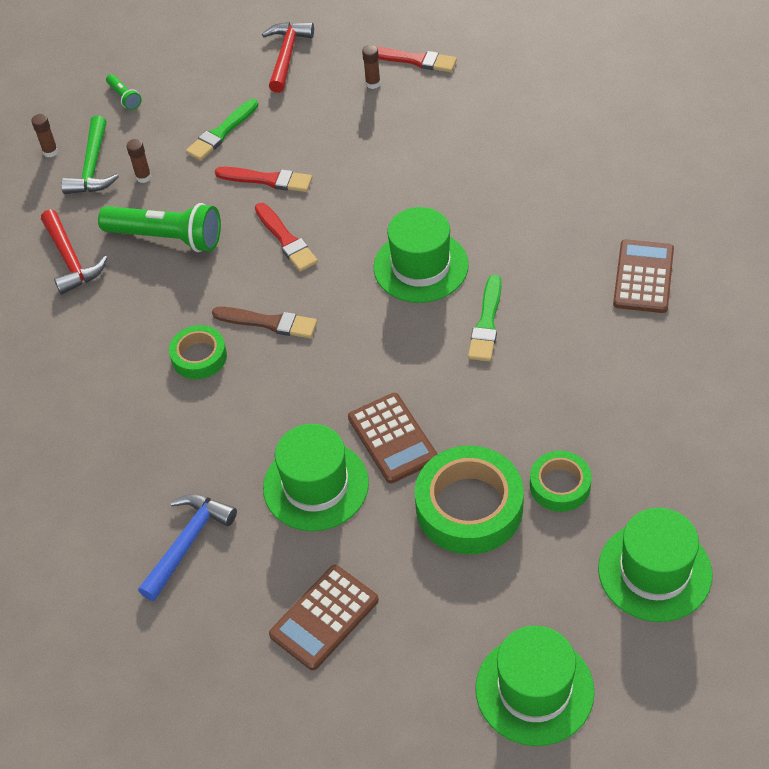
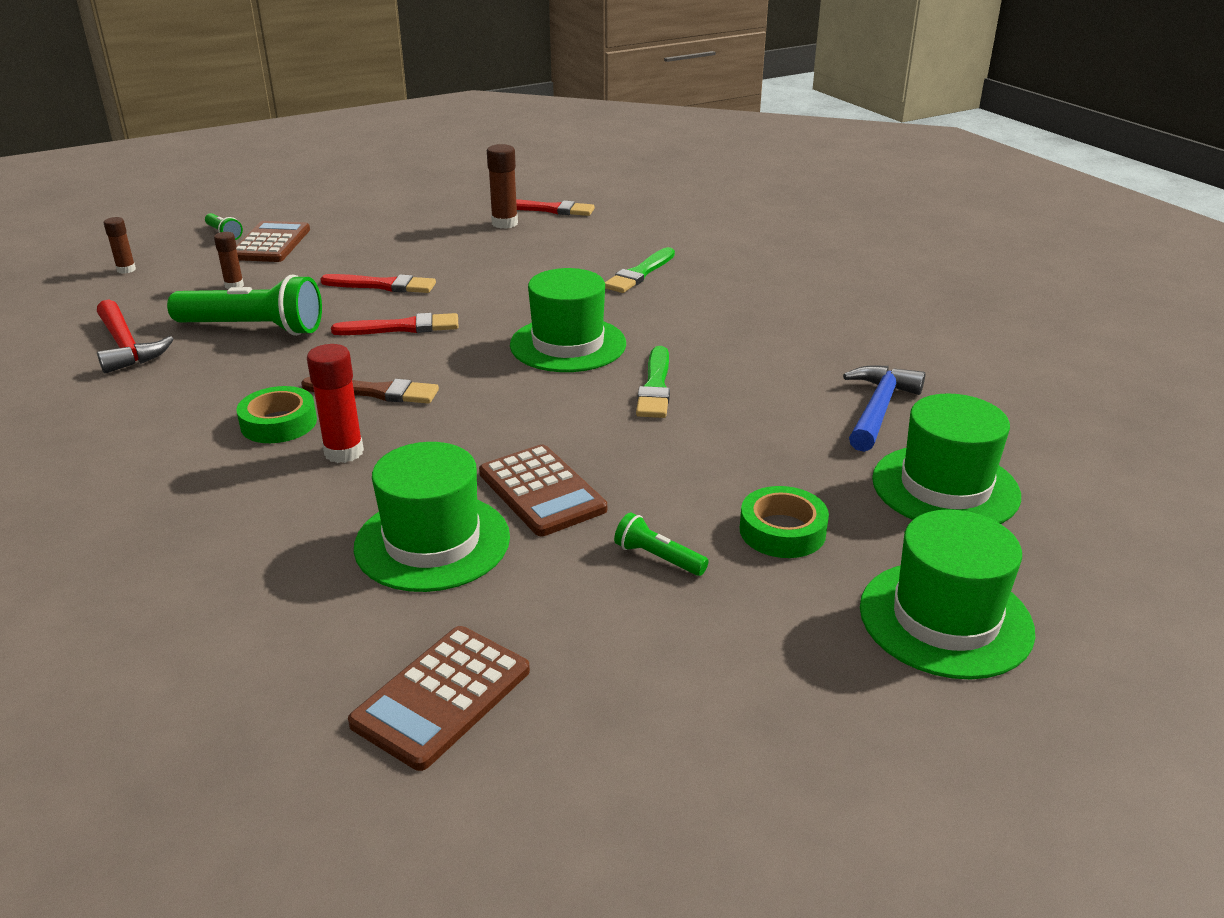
camera: 10 degrees left, 20 degrees down
green hammer [61,116,119,194] -> none
blue hammer [138,494,237,601] -> blue hammer moved to [843,365,925,452]
green brush [186,99,259,161] -> green brush moved to [605,247,675,293]
red brush [255,203,318,272] -> red brush turned 60 degrees counterclockwise [331,313,458,335]
red hammer [262,22,314,93] -> none
brown glue stick [362,45,381,89] -> brown glue stick [487,144,518,229], size x1.60
green tape [415,446,524,554] -> green flashlight [614,513,709,576]
green hat [475,626,595,746] -> green hat moved to [872,394,1021,524]
brown calculator [613,239,674,313] -> brown calculator moved to [236,221,310,262]
none -> red glue stick [307,344,364,463]

